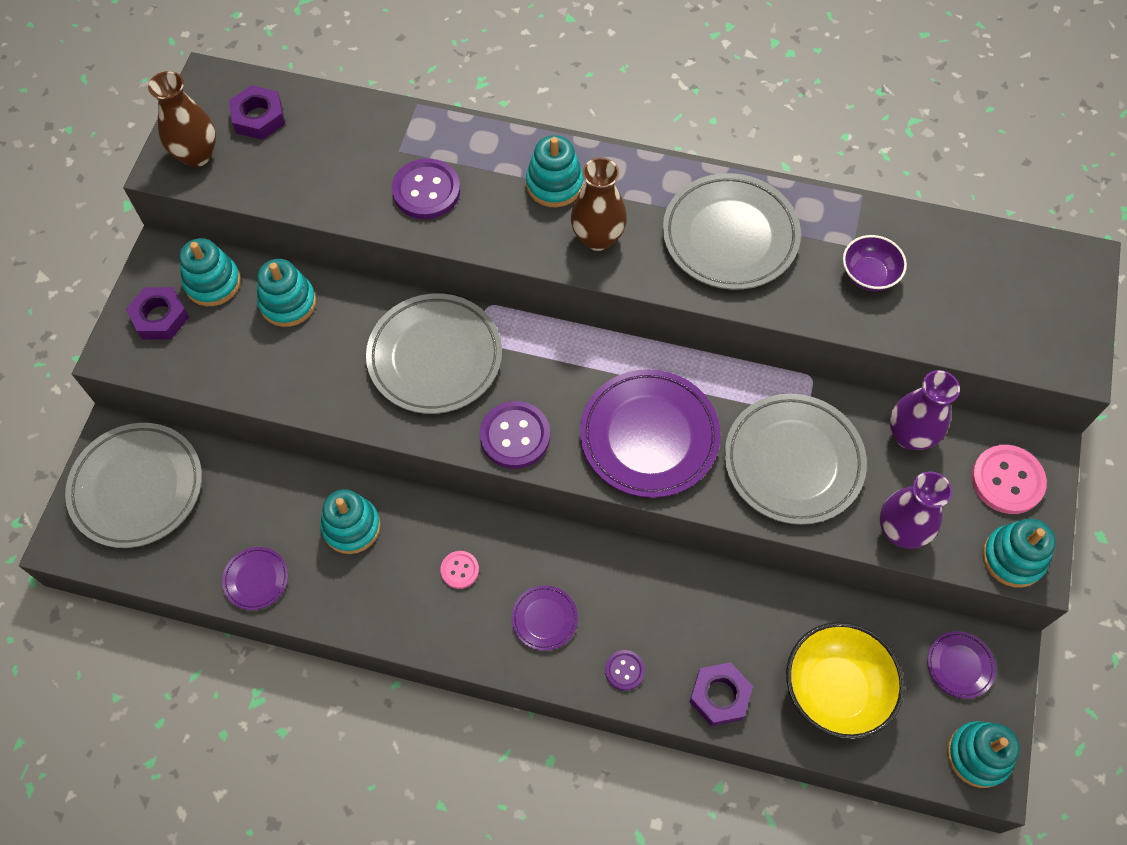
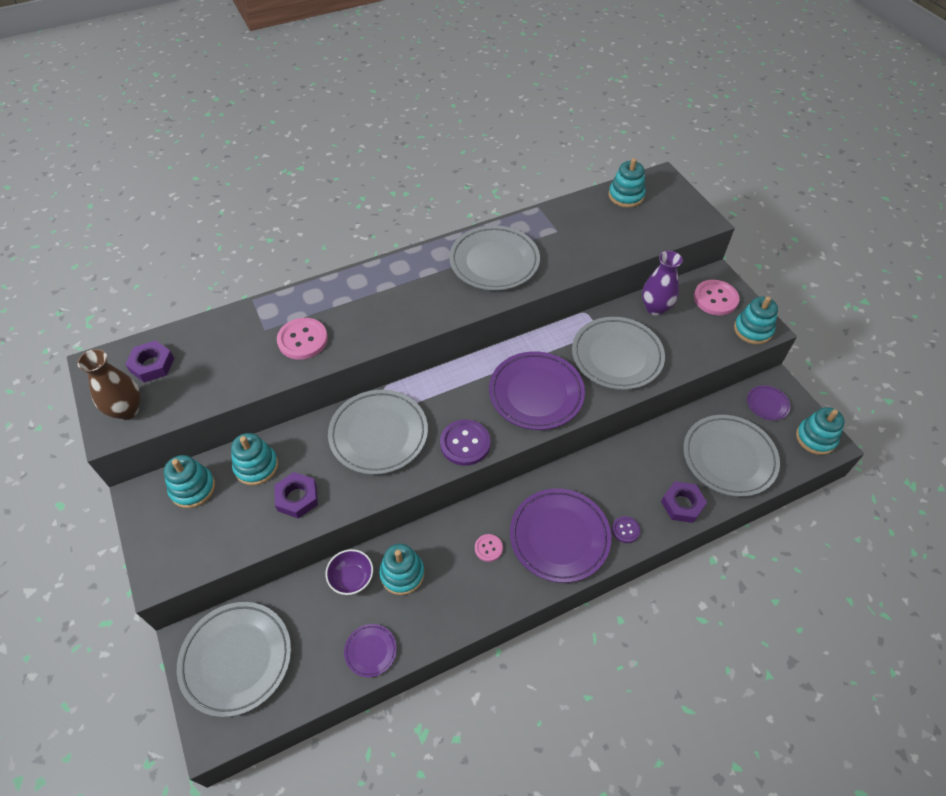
camera: 40 degrees left, 10 degrees down
purple nut [126,287,189,339] -> purple nut moved to [274,472,318,519]
purple button [392,158,460,219] -> pink button [277,318,328,360]
purple plate [511,585,578,651] -> purple plate [510,488,611,583], size x2.12
turquoise stacking toy [526,135,583,207] -> turquoise stacking toy moved to [609,158,646,208]
brown vase [571,158,627,251] -> none
yellow bowl [786,622,904,739] -> grey plate [683,415,780,497]
purple bowl [843,235,907,291] -> purple bowl moved to [325,549,373,595]
purple vase [880,471,952,549] -> none

